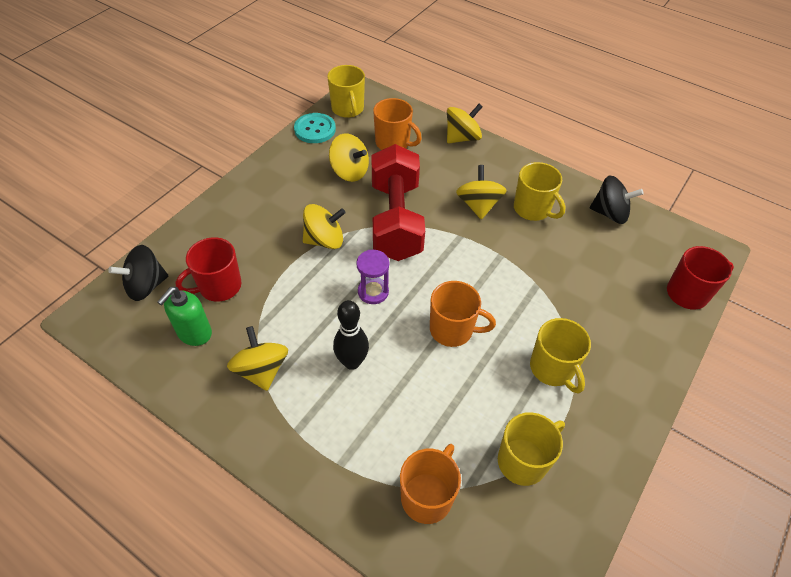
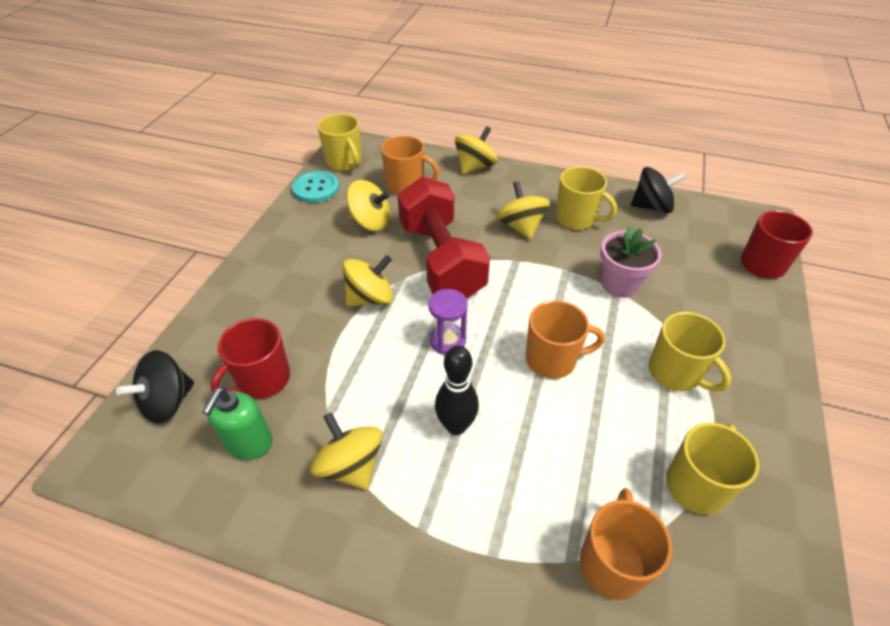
camera: 15 degrees left, 5 degrees down
none -> pink flower pot [600,225,662,298]

